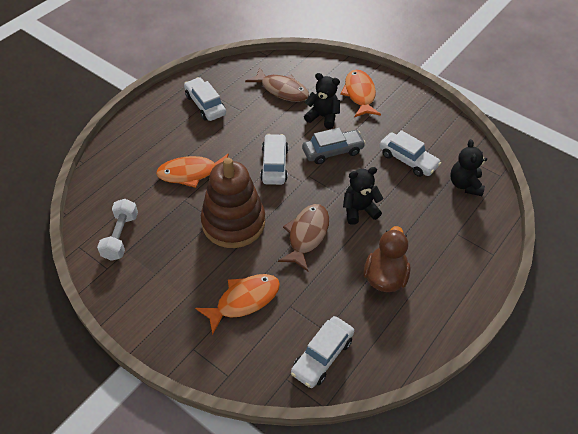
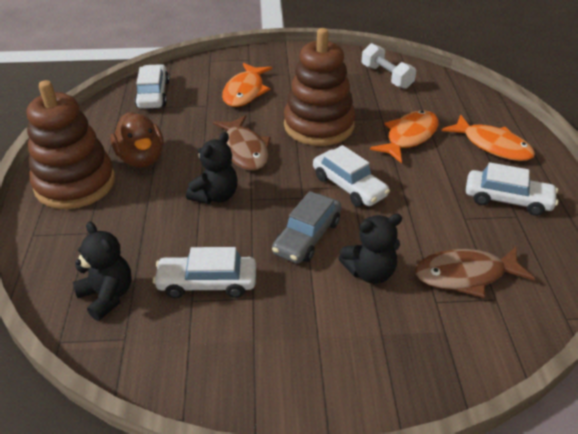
camera: 140 degrees right, 10 degrees down
orange fish [340,70,381,117] -> orange fish moved to [442,114,535,161]
none -> brown stacking toy [27,80,115,209]

